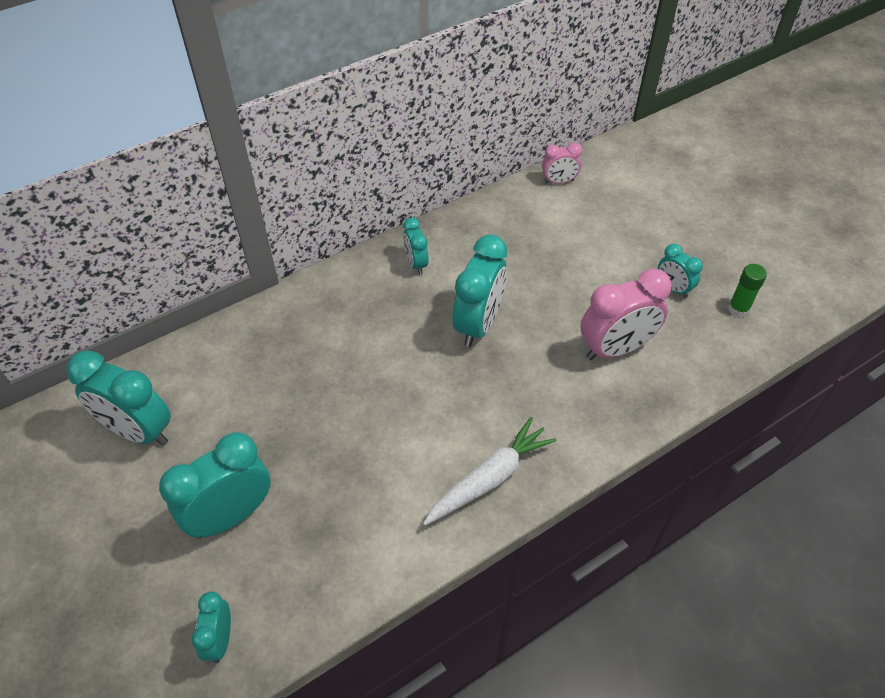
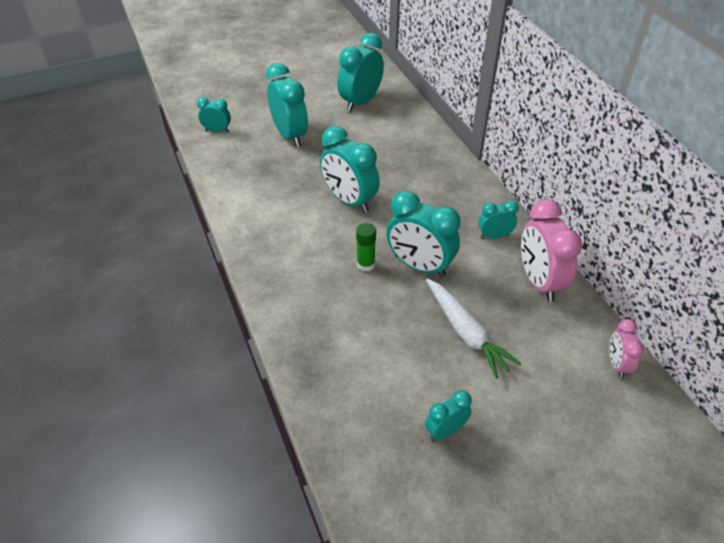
camera: 100 degrees right, 5 degrees down
white carrot [423,417,557,526] -> white carrot moved to [426,278,521,379]
pink clock [580,269,672,360] -> pink clock moved to [521,199,582,302]
green glue stick [728,264,767,317] -> green glue stick moved to [356,223,376,272]
none -> turquoise clock [320,126,380,213]

